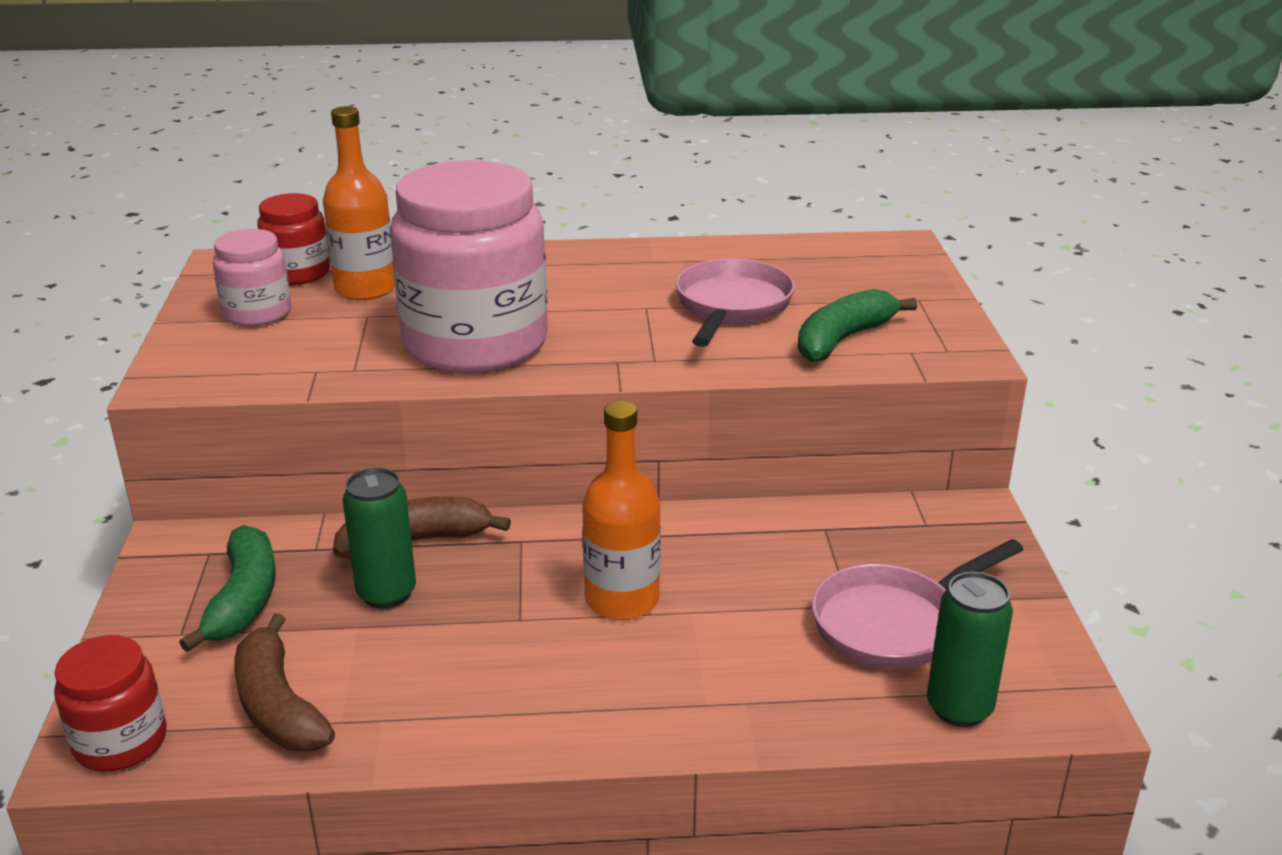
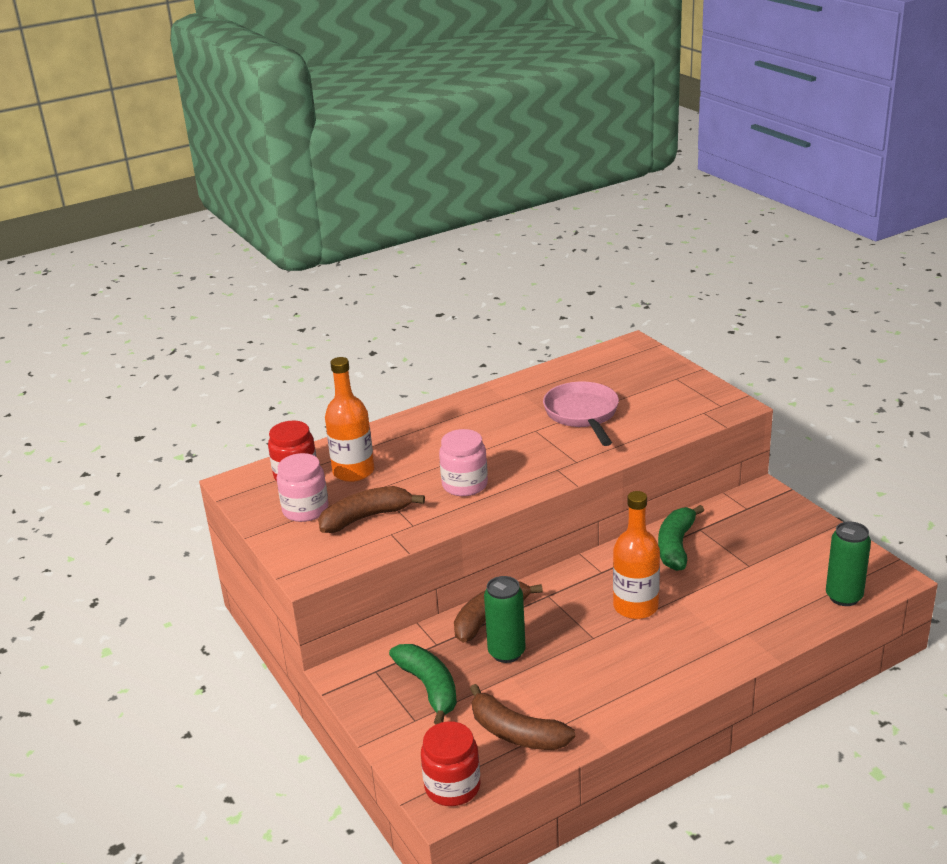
camera: 25 degrees left, 0 degrees up
pink jar [390,160,548,373] -> pink jar [439,429,488,496], size x0.49
green banana [798,289,917,362] -> green banana moved to [658,505,704,571]
pink pan [812,539,1024,669] -> none
none -> brown banana [318,486,425,533]

